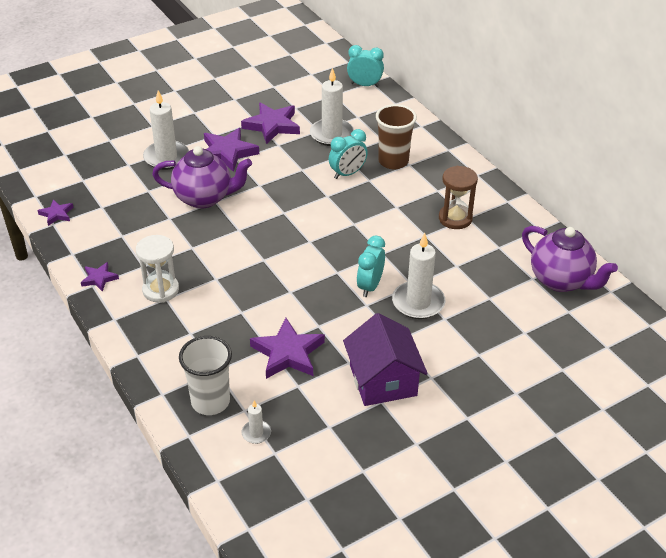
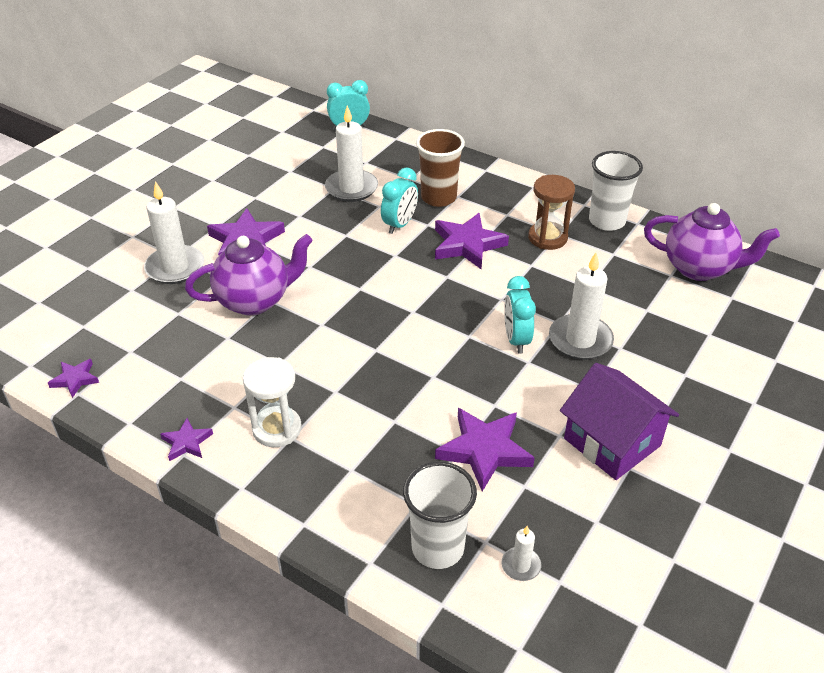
camera: 25 degrees left, 0 degrees up
purple star [241,102,300,144] -> purple star moved to [435,213,509,269]
none -> white cup [589,151,643,231]

